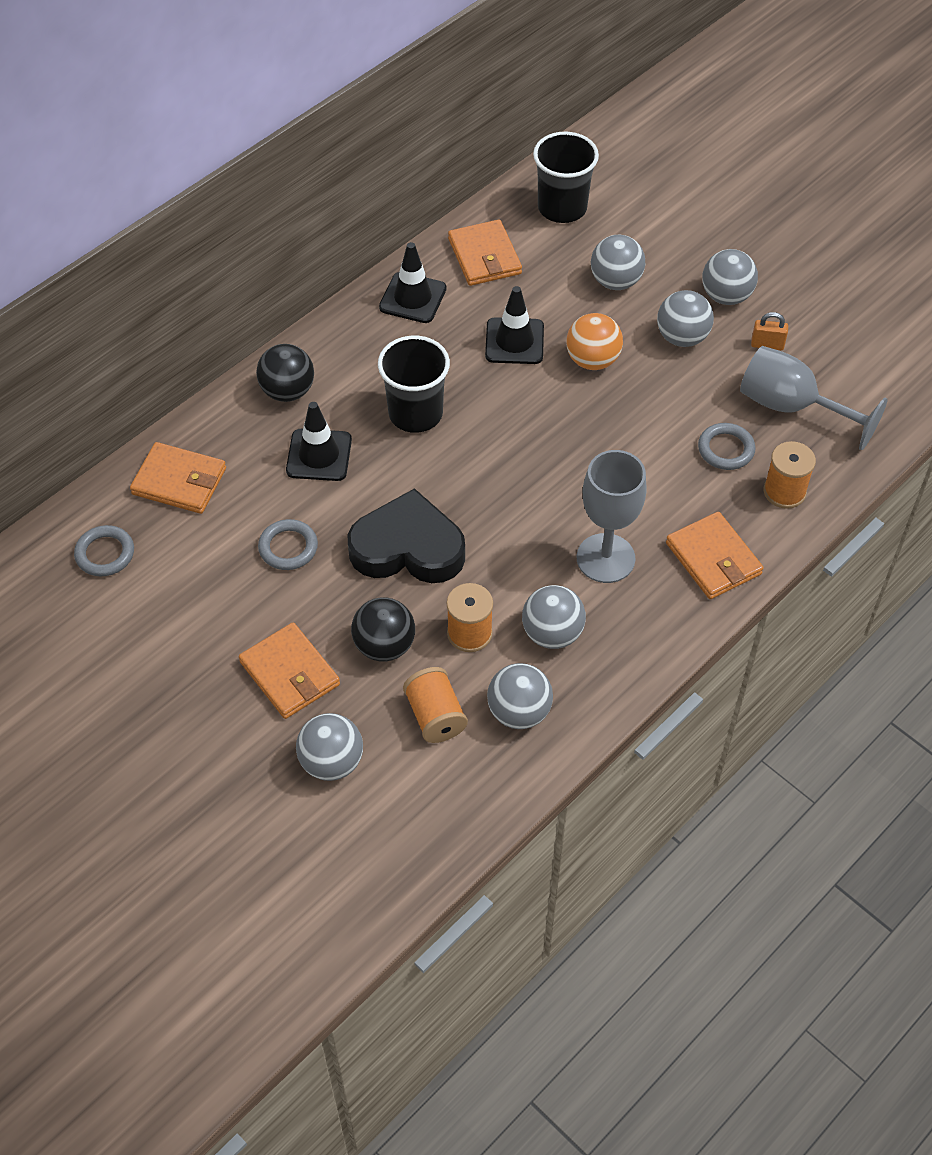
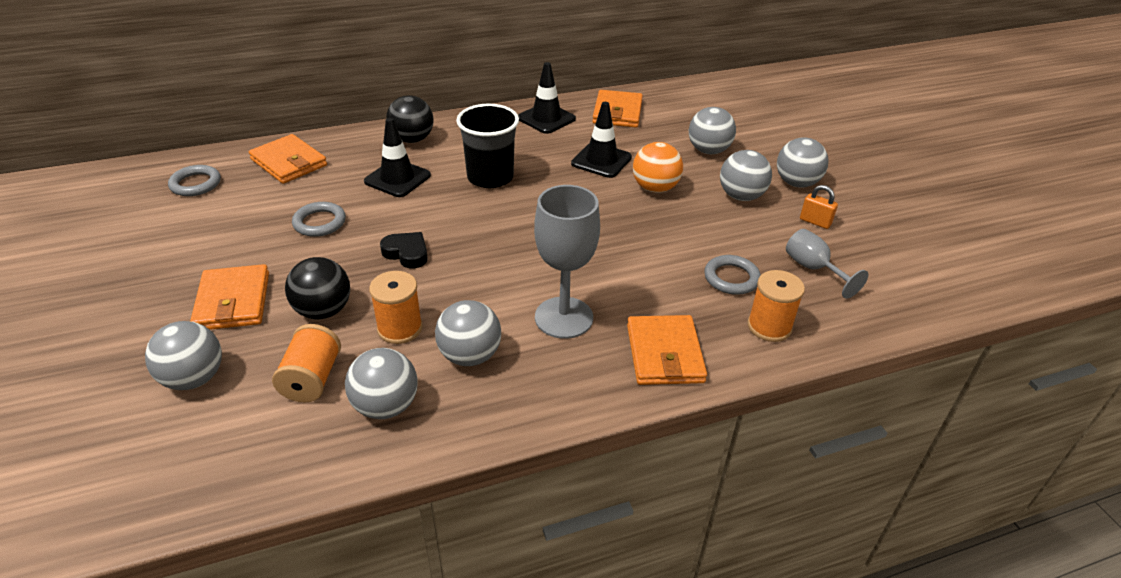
camera: 25 degrees right, 15 degrees down
black heart [347,488,465,583] -> black heart [380,232,428,268], size x0.48
black cup [533,132,599,223] -> none
grey goblet [740,346,888,450] -> grey goblet [786,229,868,299], size x0.60

